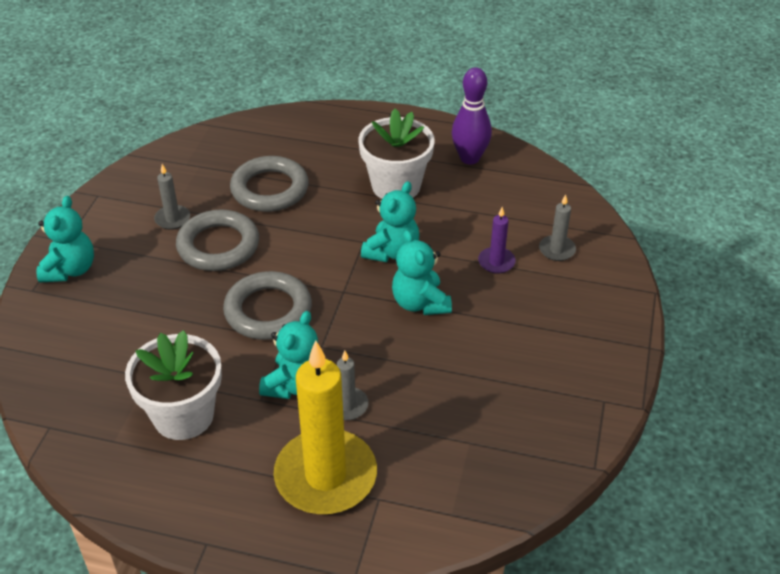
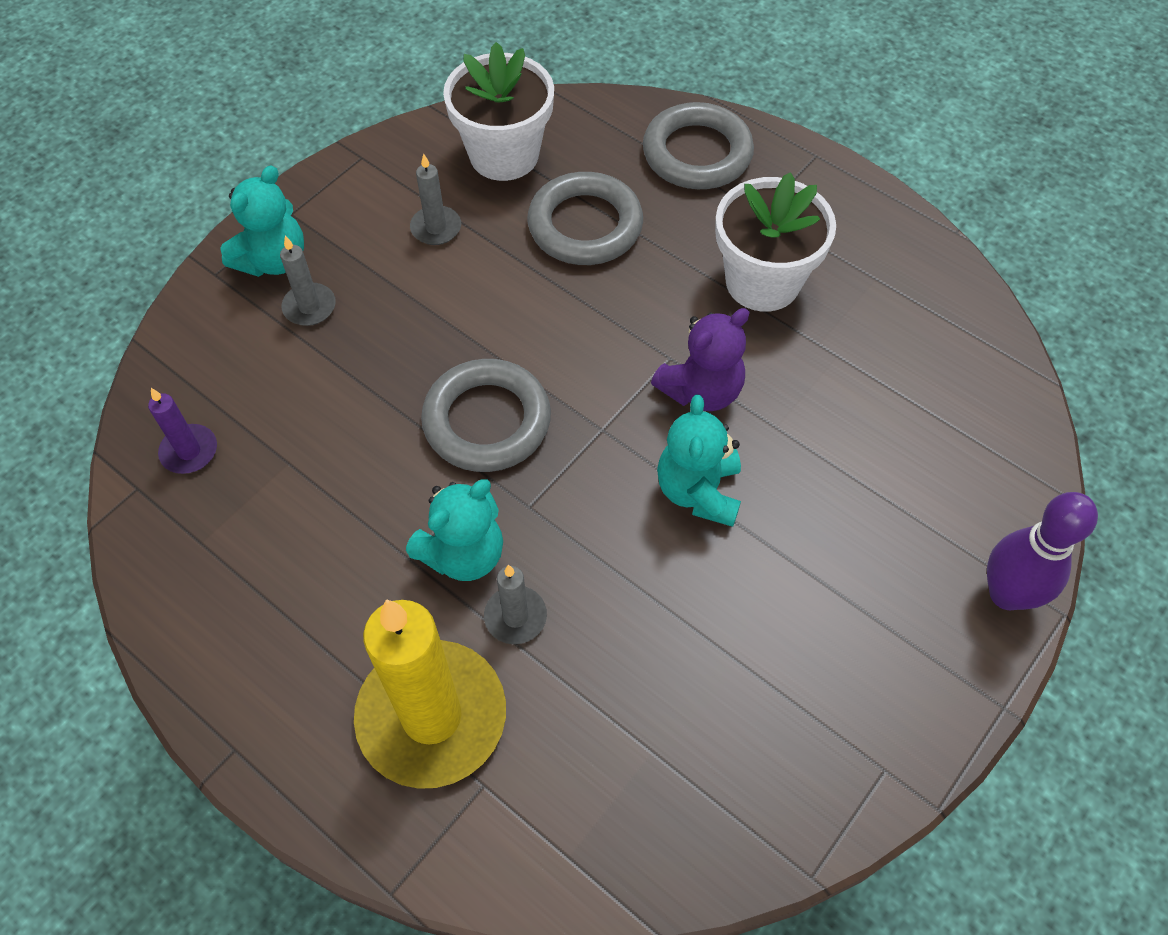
camera: 25 degrees right, 15 degrees up
white flower pot [125,330,222,440] -> white flower pot moved to [443,42,554,181]
grey ring [176,210,259,271] -> grey ring moved to [643,102,754,189]
turquoise teddy bear [361,181,419,262] -> purple teddy bear [651,308,750,411]
purple bowling pin [452,67,492,164] -> purple bowling pin moved to [987,492,1098,610]
purple candle [478,207,516,274] -> purple candle moved to [148,388,217,474]
grey candle [539,195,576,261] -> grey candle moved to [280,236,336,326]

